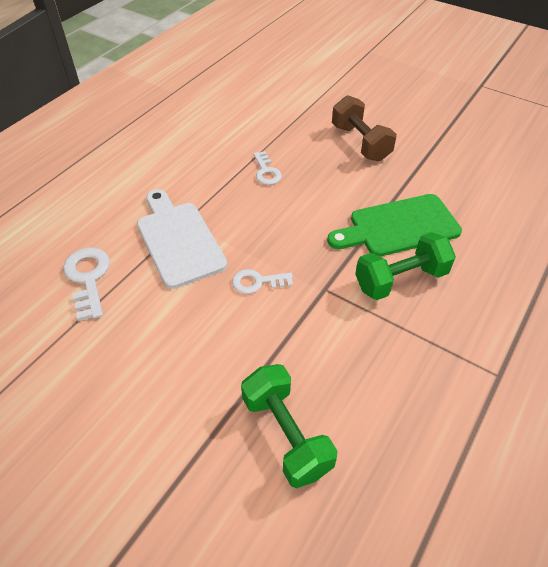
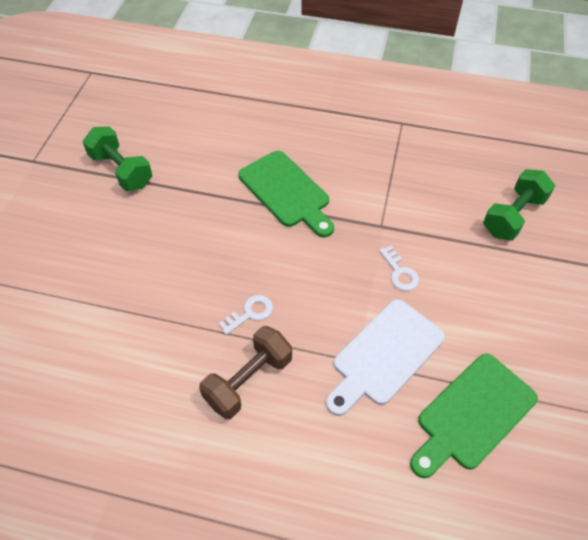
camera: 110 degrees left, 5 degrees up
white key [63,247,110,321] -> green cutting board [410,354,538,478]
brown dumbbell [332,95,397,162] -> brown dumbbell moved to [199,326,292,419]
green dumbbell [355,232,456,300] -> green dumbbell moved to [83,126,152,191]

